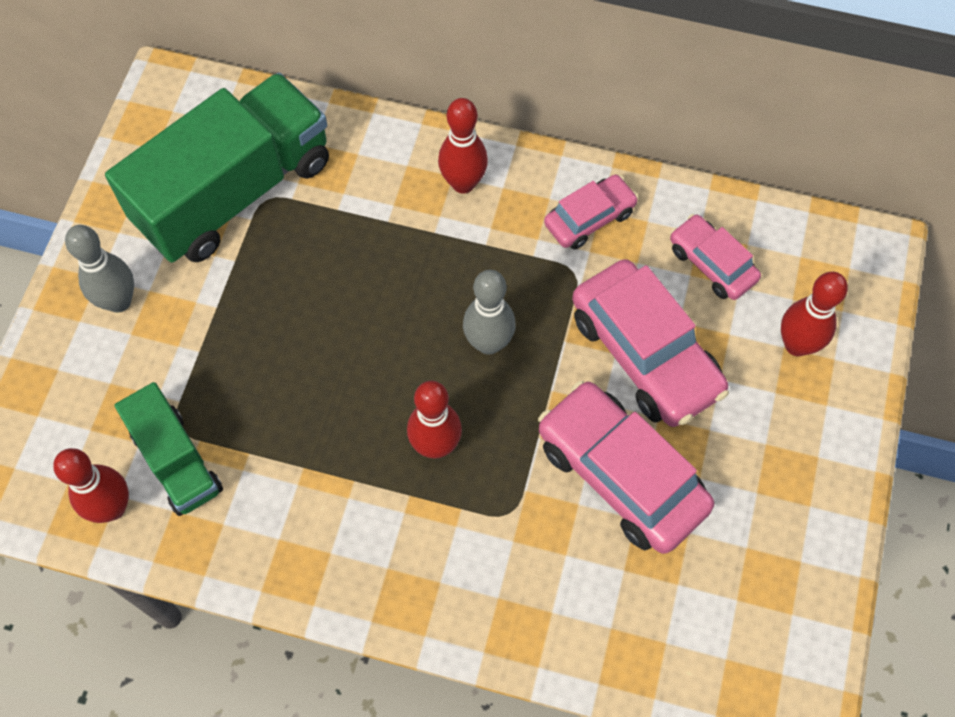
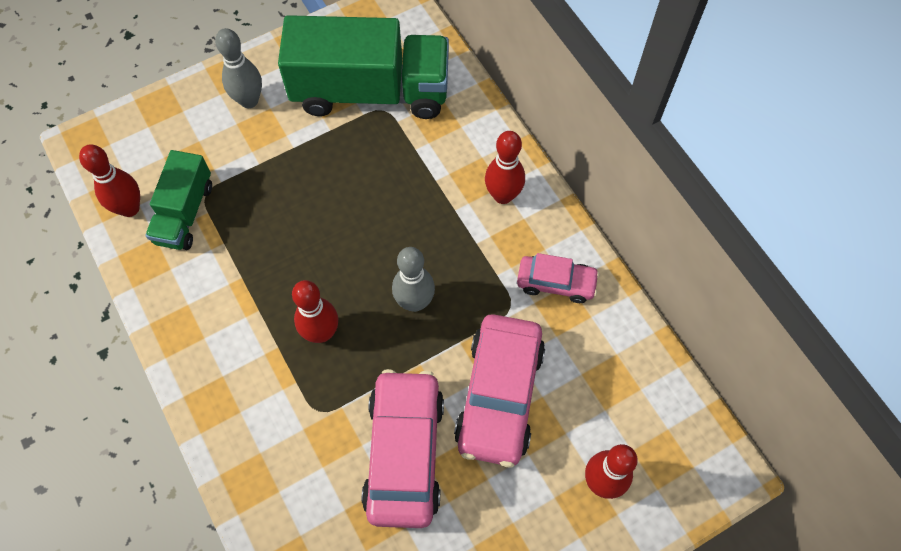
camera: 45 degrees right, 0 degrees up
pink car [670,214,761,300] -> none

